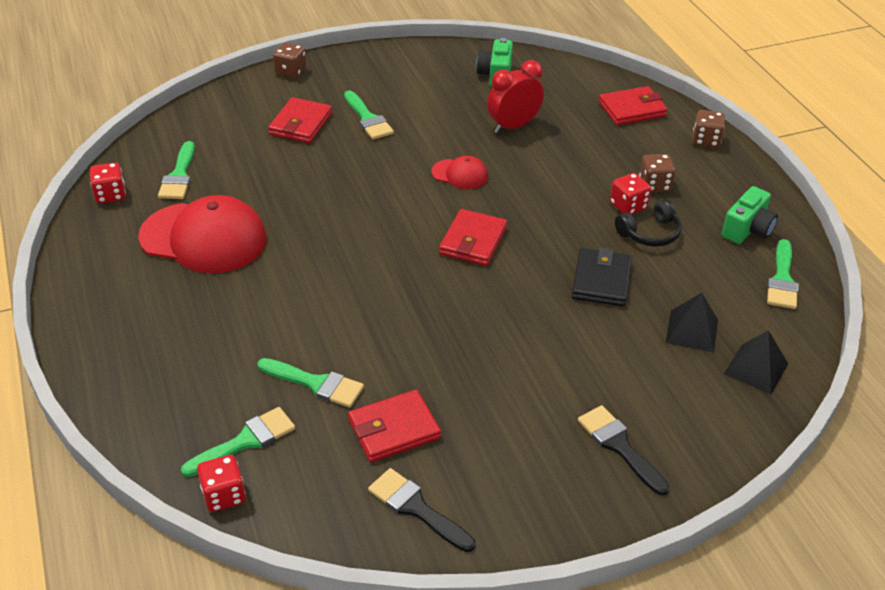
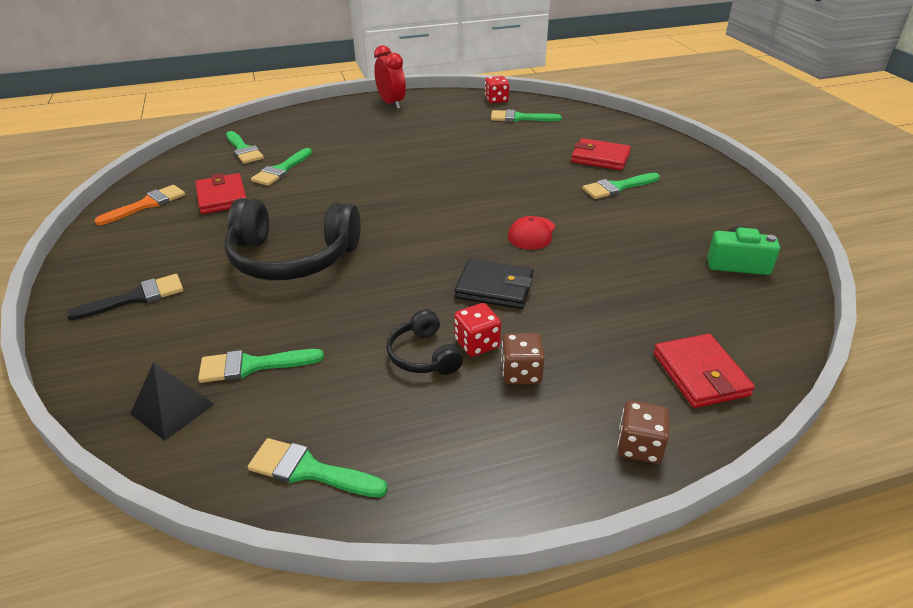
camera: 95 degrees right, 5 degrees down
red cap [138,195,266,273] -> none
red dice [197,455,246,512] -> none
brown dice [273,42,306,78] -> none
black brush [368,468,475,552] -> orange brush [94,185,185,225]
red wallet [439,209,507,266] -> none
red clock [487,60,544,133] -> red clock moved to [374,45,406,109]
black wallet [572,247,632,306] -> black wallet moved to [455,259,534,309]
black pyramid [666,293,718,352] -> green brush [198,349,324,383]
green camera [721,186,778,244] -> none
none -> black headphones [225,198,361,280]

